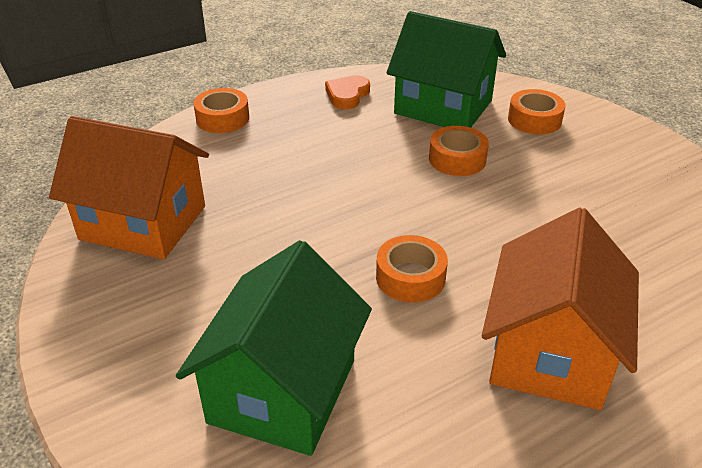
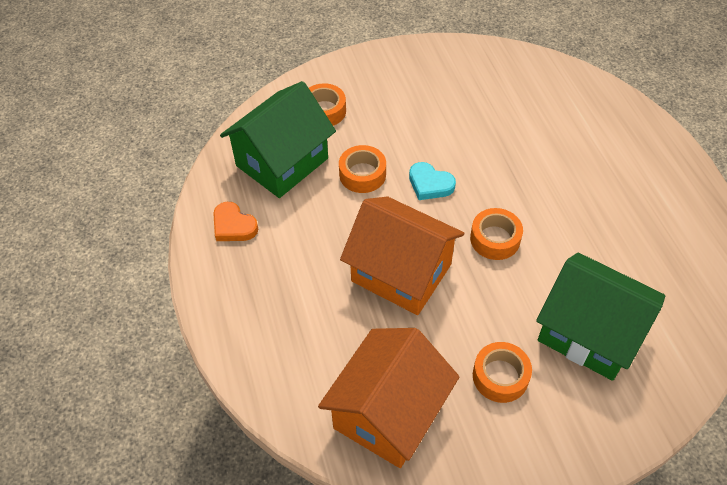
camera: 75 degrees left, 15 degrees up
orange tape [193,88,249,133] -> orange tape moved to [473,342,532,403]
orange house [482,207,639,410] -> orange house moved to [340,197,464,315]
none -> turquoise heart [409,162,456,200]

